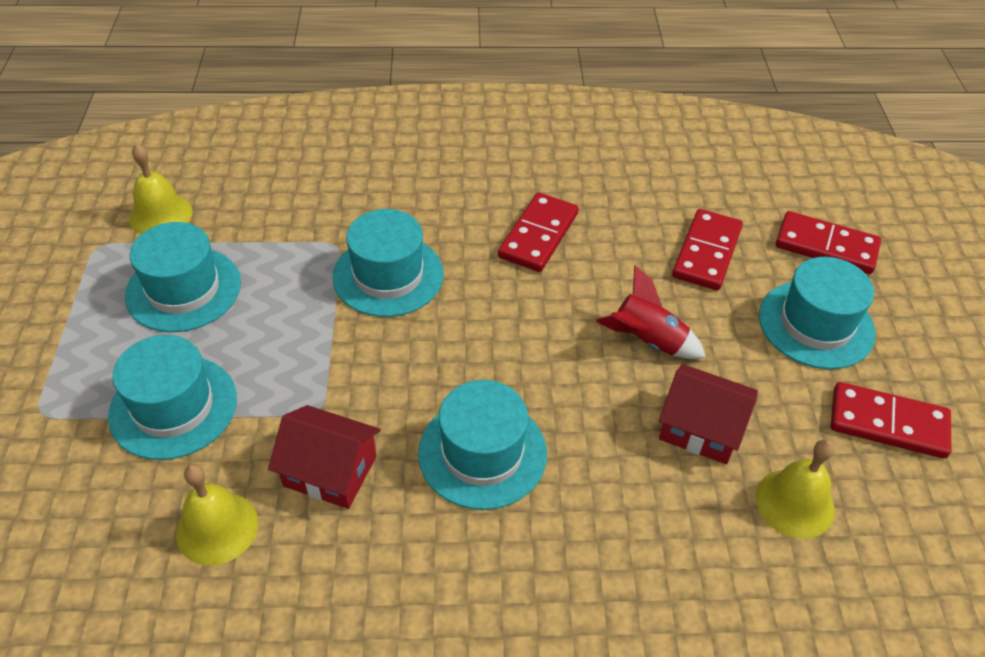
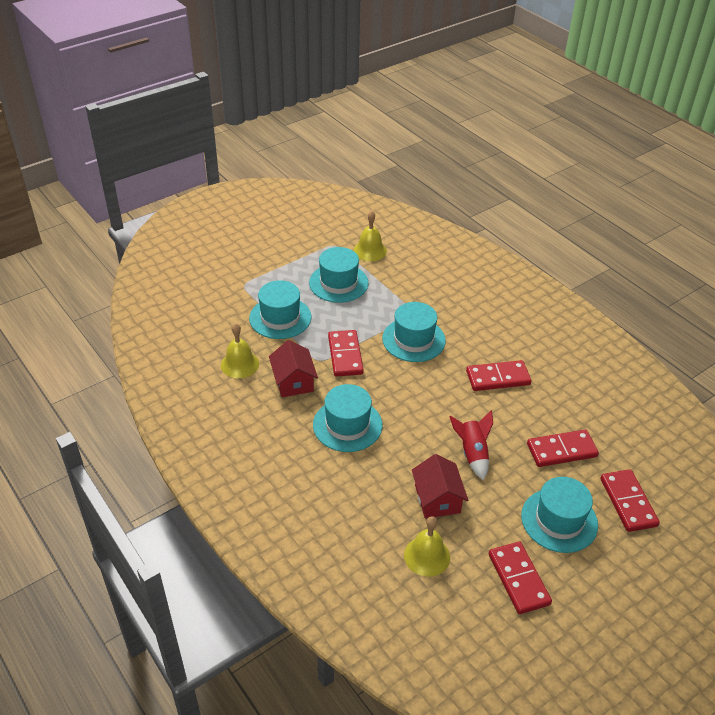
camera: 55 degrees right, 5 degrees down
none -> red domino [328,330,364,377]

